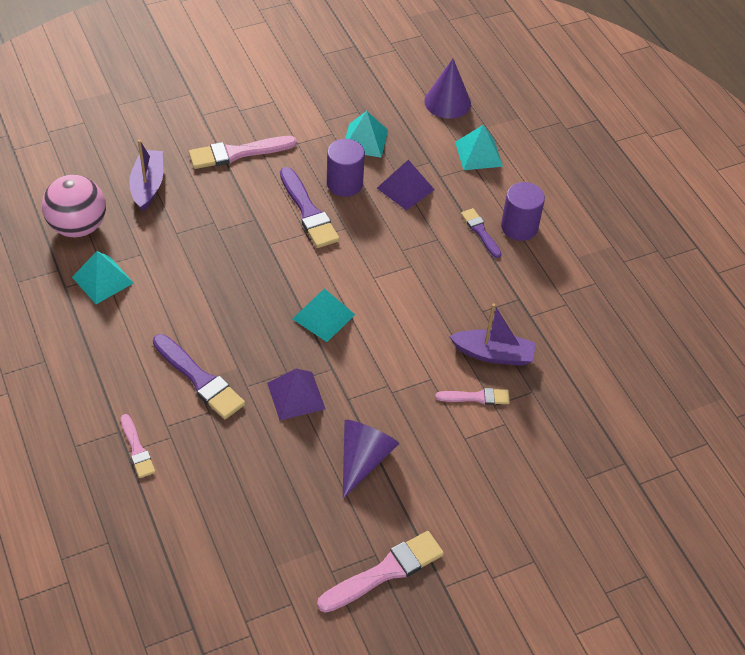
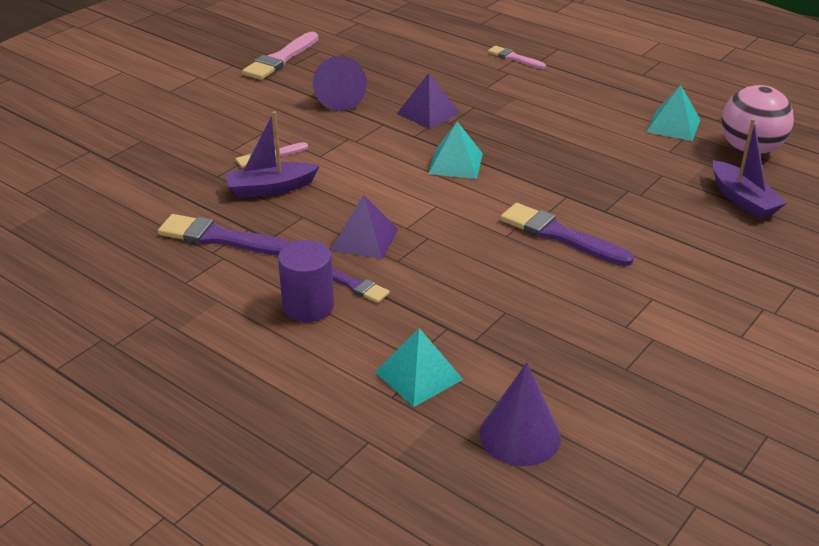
camera: 155 degrees right, 15 degrees down
purple brush [153,334,245,419] -> purple brush moved to [158,214,293,256]
pink brush [189,136,297,169] -> none
purple cylinder [327,139,365,197] -> none
turquoise pyramid [345,111,388,158] -> none
purple pyramid [377,160,435,210] -> purple pyramid moved to [331,195,398,259]

